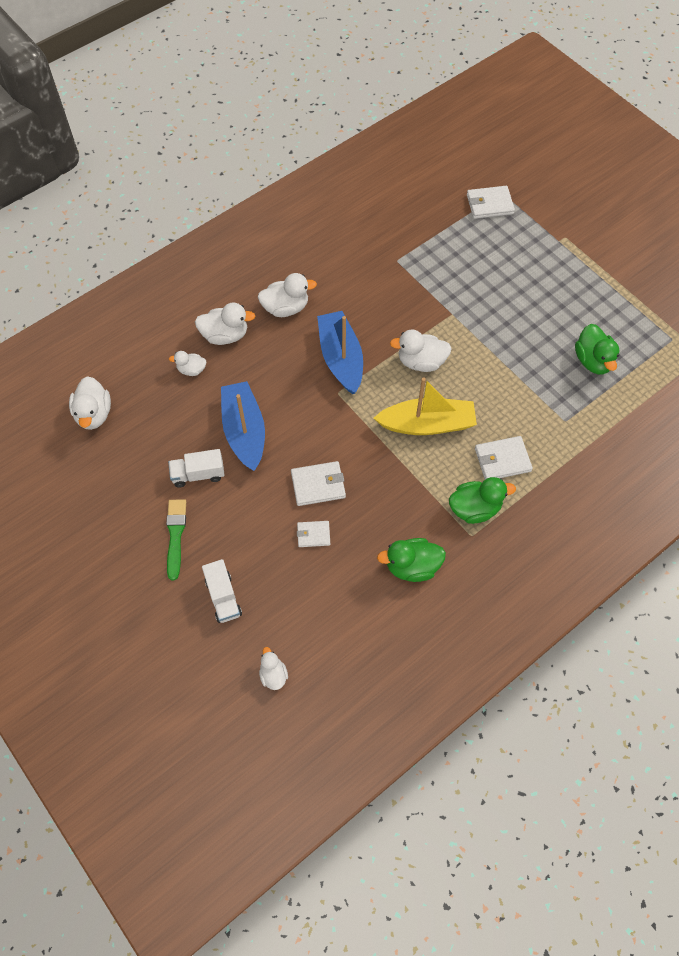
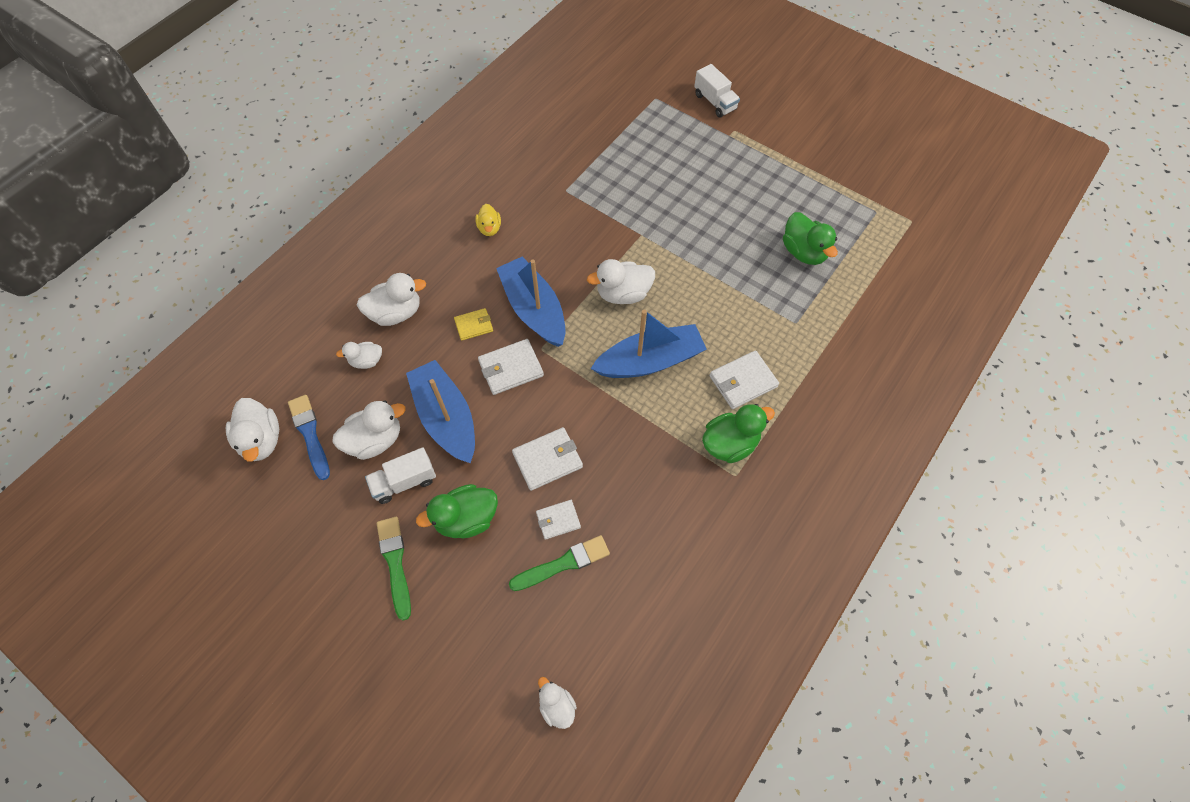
camera: 15 degrees left, 0 degrees up
white truck [202,559,242,623] -> white truck moved to [694,64,740,118]
white duck [258,273,317,317] -> white duck moved to [332,400,405,460]
yellow boat [374,377,477,435] -> blue boat [590,310,707,378]
green duck [377,538,446,582] -> green duck moved to [416,484,498,538]
white wallet [467,186,515,219] -> white wallet moved to [478,339,544,395]
none -> blue brush [288,395,330,480]
none -> yellow wallet [454,308,493,341]
none -> yellow duck [476,204,501,236]
none -> green brush [509,535,610,591]

